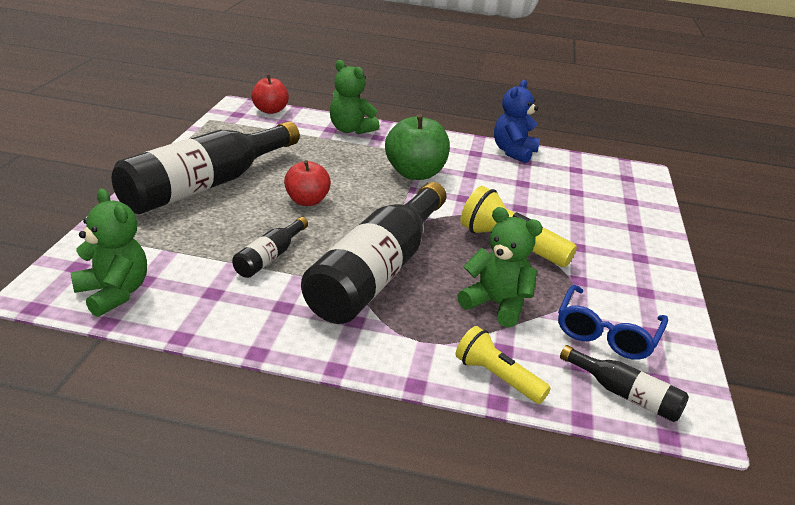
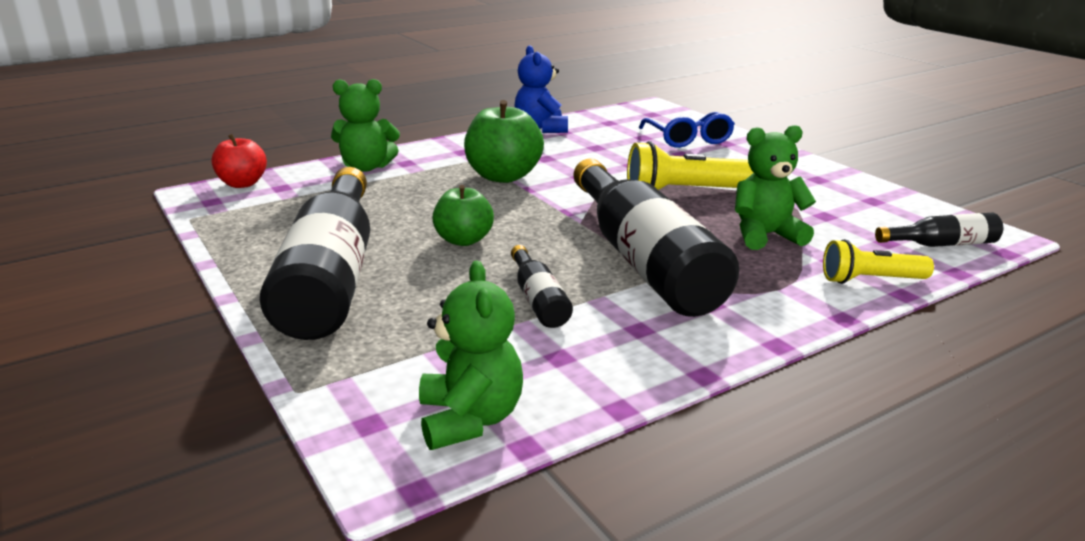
camera: 40 degrees left, 5 degrees down
green teddy bear [71,188,147,317] -> green teddy bear turned 75 degrees clockwise [419,261,523,450]
red apple [284,160,331,206] -> green apple [432,185,494,246]
blue glasses [558,285,668,360] -> blue glasses moved to [639,112,735,148]

